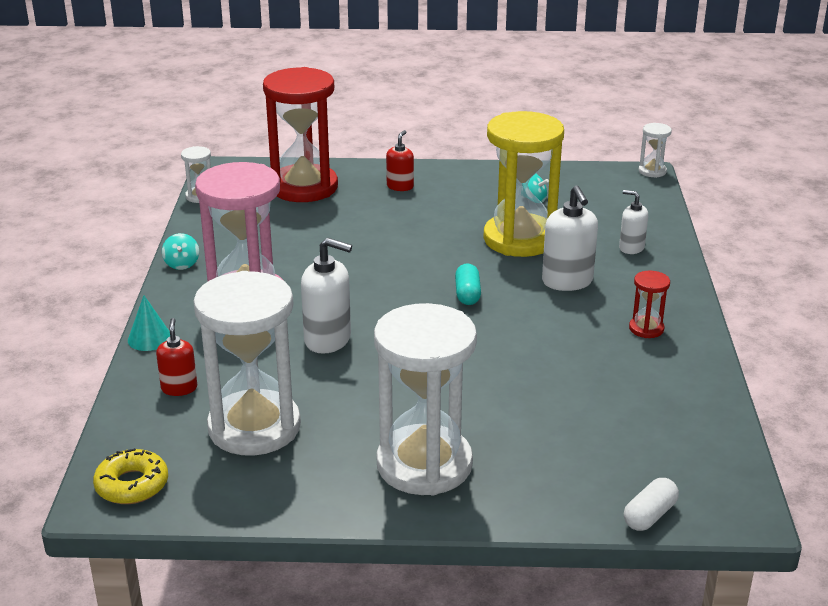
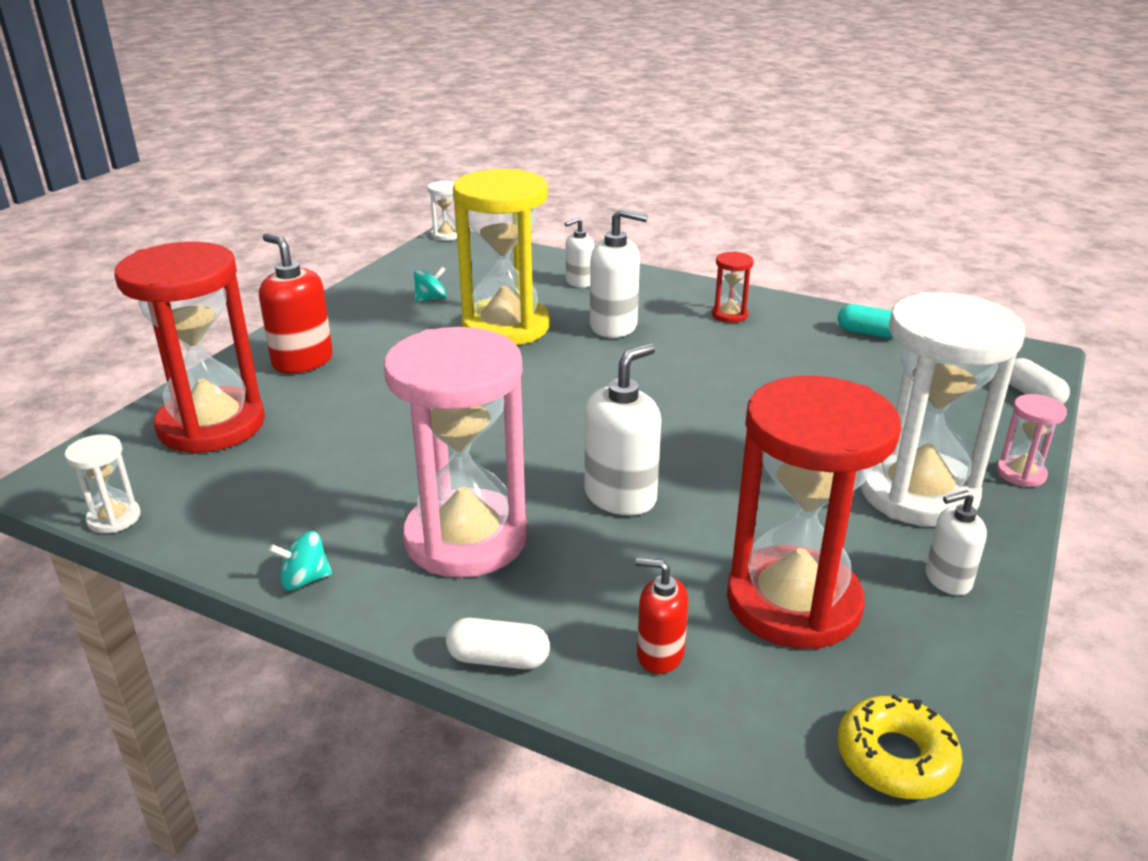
camera: 65 degrees left, 0 degrees up
turquoise cone [128,295,170,351] -> white capsule [446,618,550,669]
turquoise spinning top [162,233,199,270] -> turquoise spinning top turned 150 degrees clockwise [269,531,332,591]
white hourglass [193,271,301,456] -> red hourglass [727,376,901,649]
red soap dispenser [386,130,414,191] -> red soap dispenser [259,233,333,373], size x1.65
turquoise capsule [455,263,481,305] -> turquoise capsule moved to [838,304,893,338]
none -> white soap dispenser [926,490,987,595]
none -> pink hourglass [997,394,1067,487]

